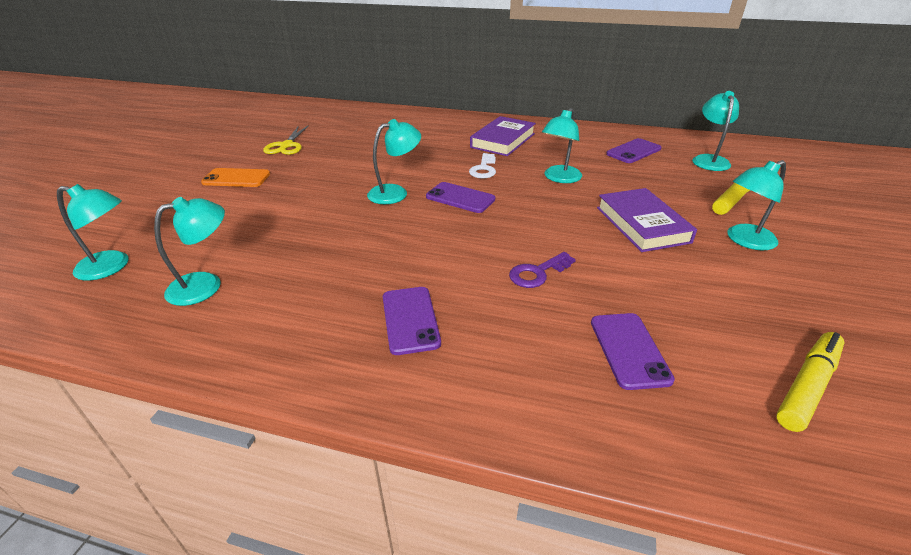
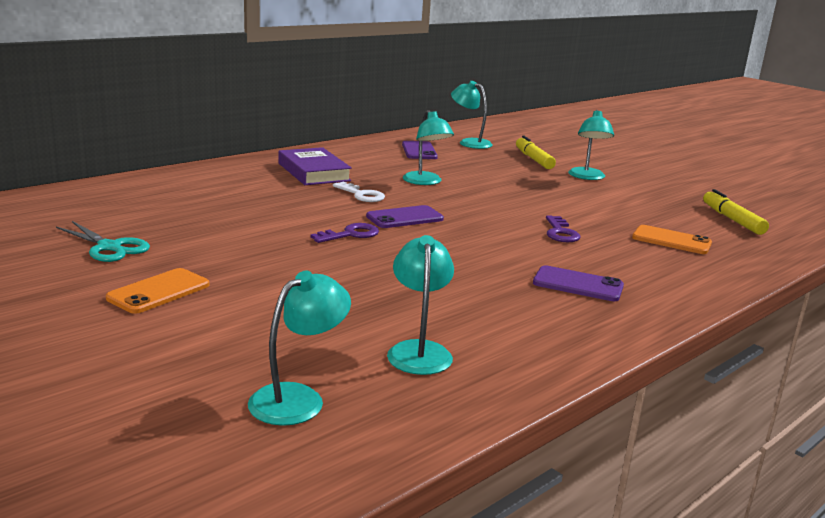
camera: 60 degrees left, 15 degrees down
yellow scissors [263,125,309,155] -> turquoise scissors [56,221,150,262]
turquoise lamp [367,119,421,204] -> purple key [310,223,379,243]
purple phone [591,313,675,390] -> orange phone [632,225,712,254]
purple book [597,188,697,252] -> none

